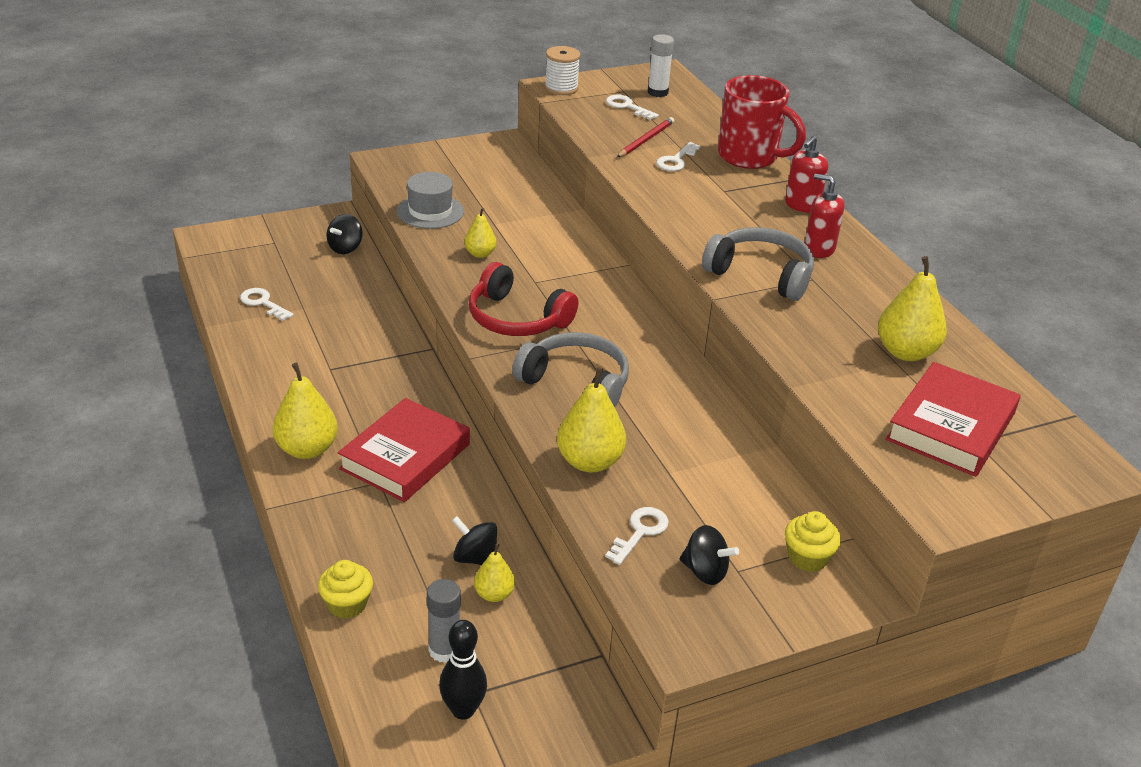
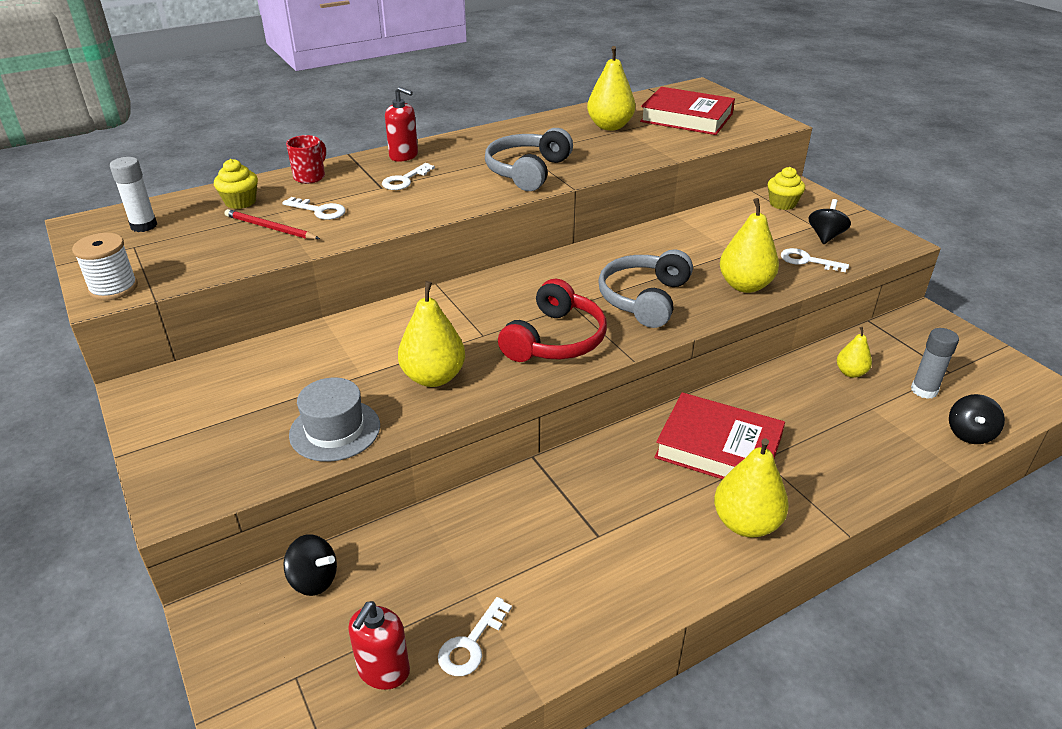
camera: 95 degrees left, 0 degrees up
yellow cupcake [318,560,373,619] -> yellow cupcake moved to [214,159,258,209]
black bowling pin [439,620,487,720] -> none
black spinning top [452,516,497,565] -> black spinning top moved to [949,394,1005,444]
yellow pear [464,208,497,258] -> yellow pear [398,281,465,387], size x1.74
white key [606,95,659,120] -> white key moved to [382,163,435,190]
red mug [718,75,806,169] -> red mug [286,135,326,184], size x0.52
red soap dispenser [805,174,845,258] -> red soap dispenser moved to [348,601,410,690]

